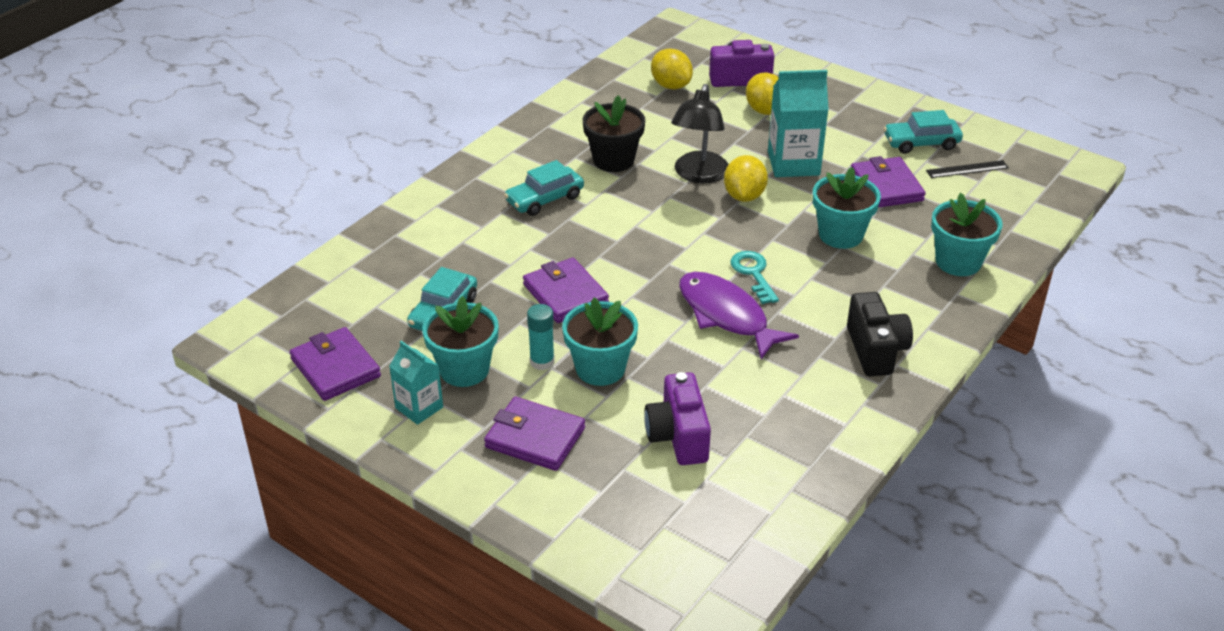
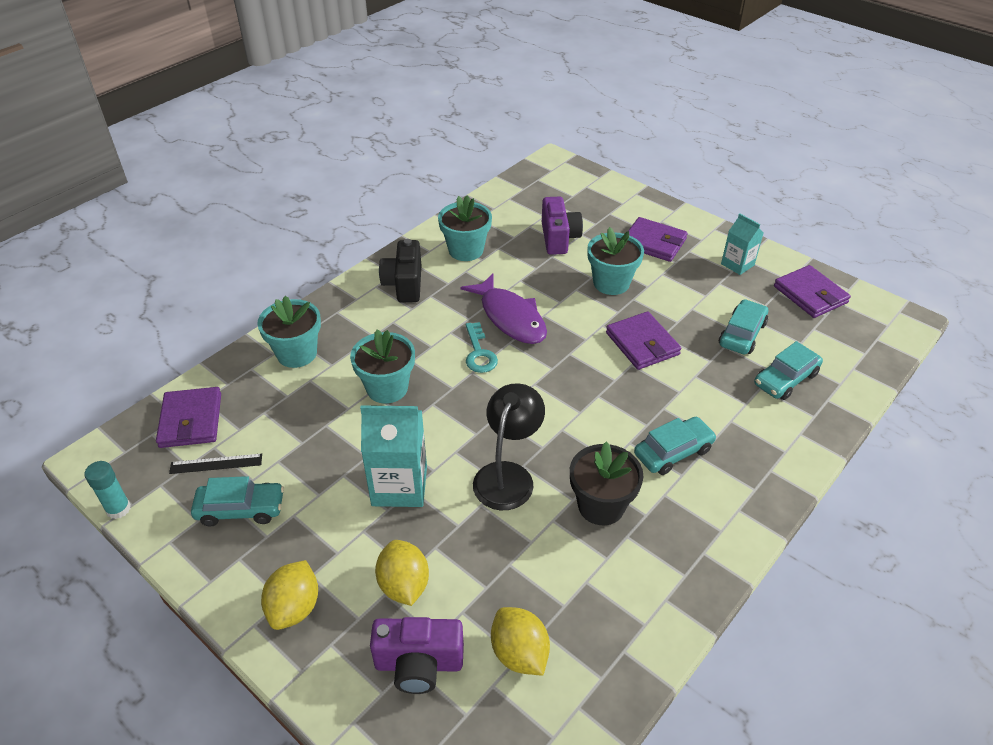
camera: 175 degrees left, 5 degrees up
turquoise flower pot [422,296,499,387] -> turquoise flower pot moved to [438,196,492,261]
turquoise glue stick [527,304,555,370] -> turquoise glue stick moved to [84,461,131,519]
yellow lemon [724,155,768,202] -> yellow lemon moved to [261,560,318,630]
purple wallet [851,156,926,208] -> purple wallet moved to [156,387,221,448]
none -> turquoise car [754,341,823,400]

